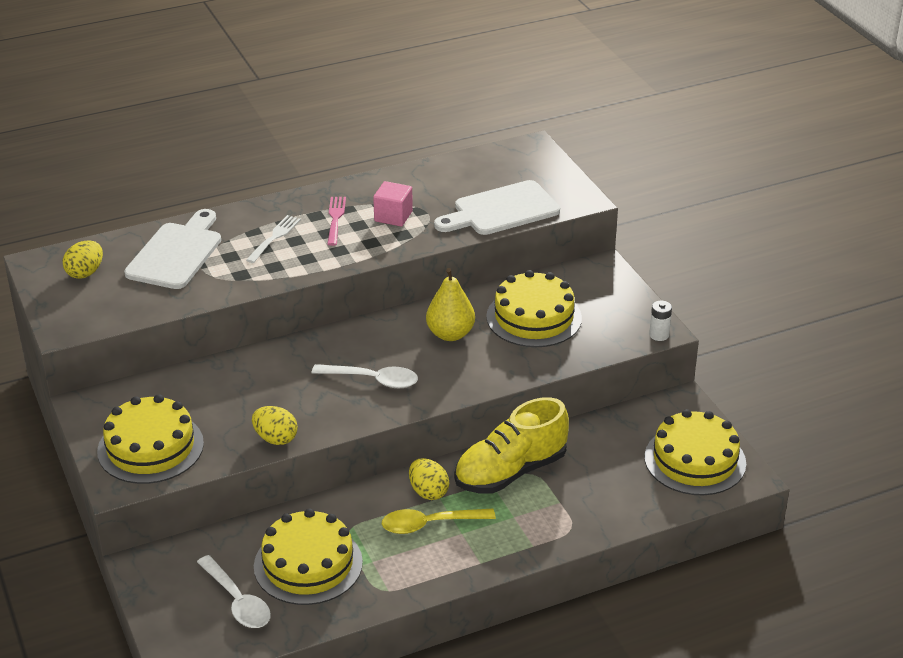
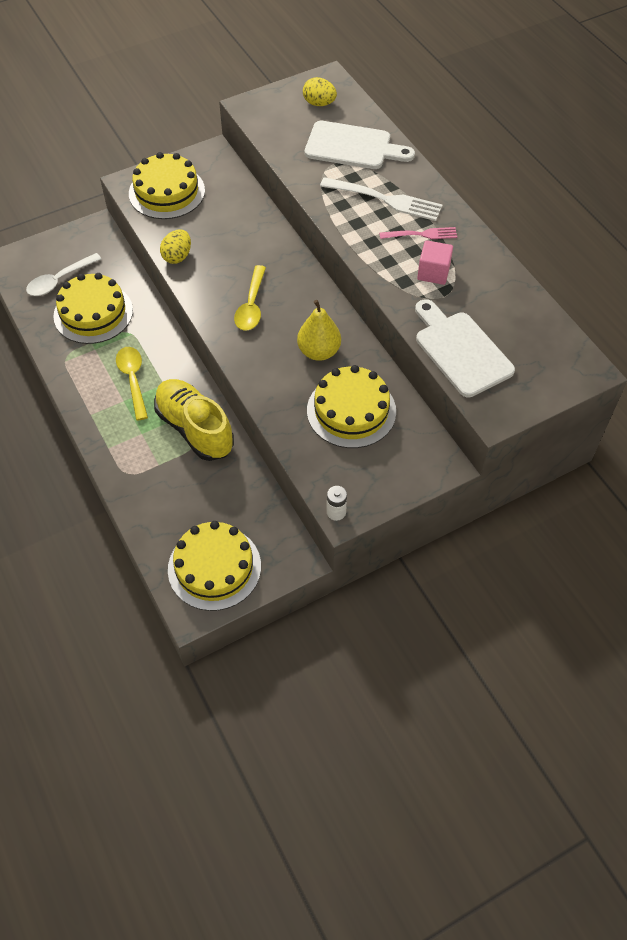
camera: 85 degrees right, 20 degrees up
white fork [246,215,301,263] -> white fork [320,177,442,221], size x1.64
white spoon [312,364,418,388] -> yellow spoon [234,265,266,331]
yellow egg [409,458,449,500] -> none

